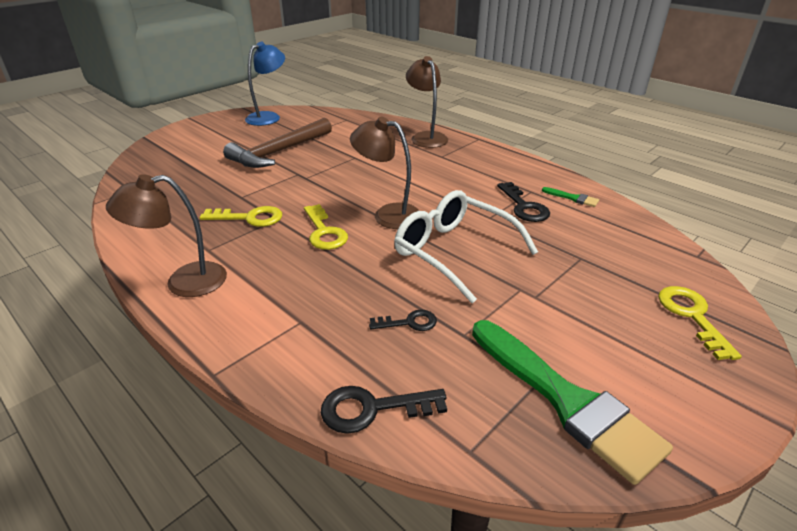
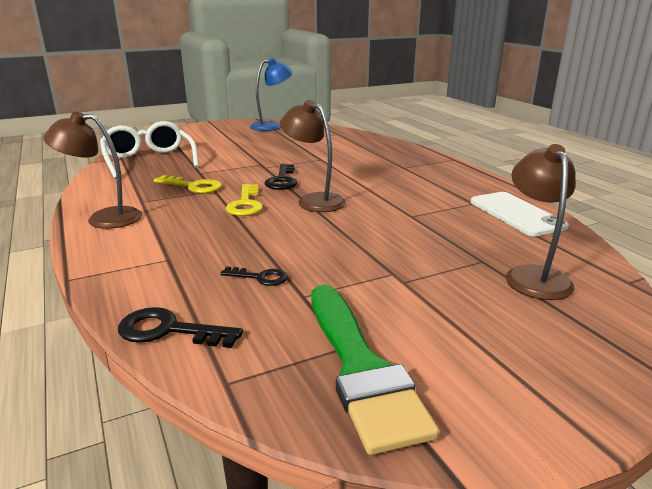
camera: 20 degrees right, 10 degrees down
brown hammer [223,118,332,168] -> none
white glasses [394,190,538,303] -> white glasses moved to [100,121,199,179]
brown lamp [406,56,448,148] -> brown lamp moved to [506,144,575,300]
black key [497,182,550,222] -> black key moved to [265,164,298,190]
green brush [542,187,599,207] -> white phone [471,192,569,236]
yellow key [658,286,742,360] -> none

